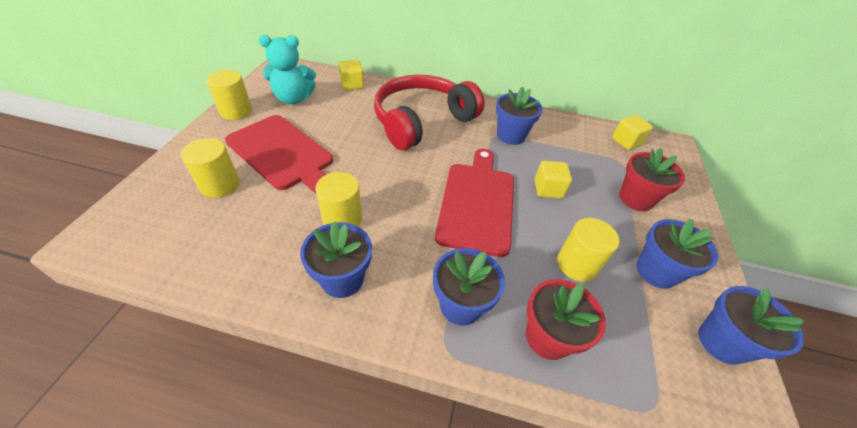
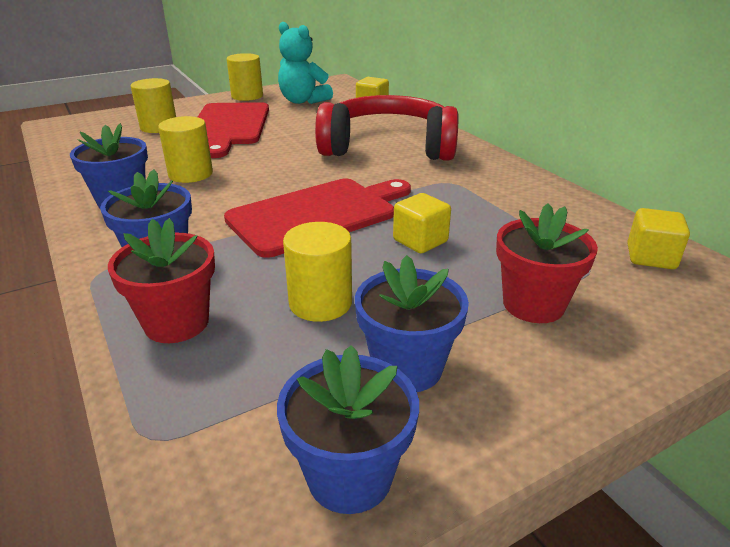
camera: 50 degrees right, 15 degrees down
blue flower pot [496,87,543,145] -> none

